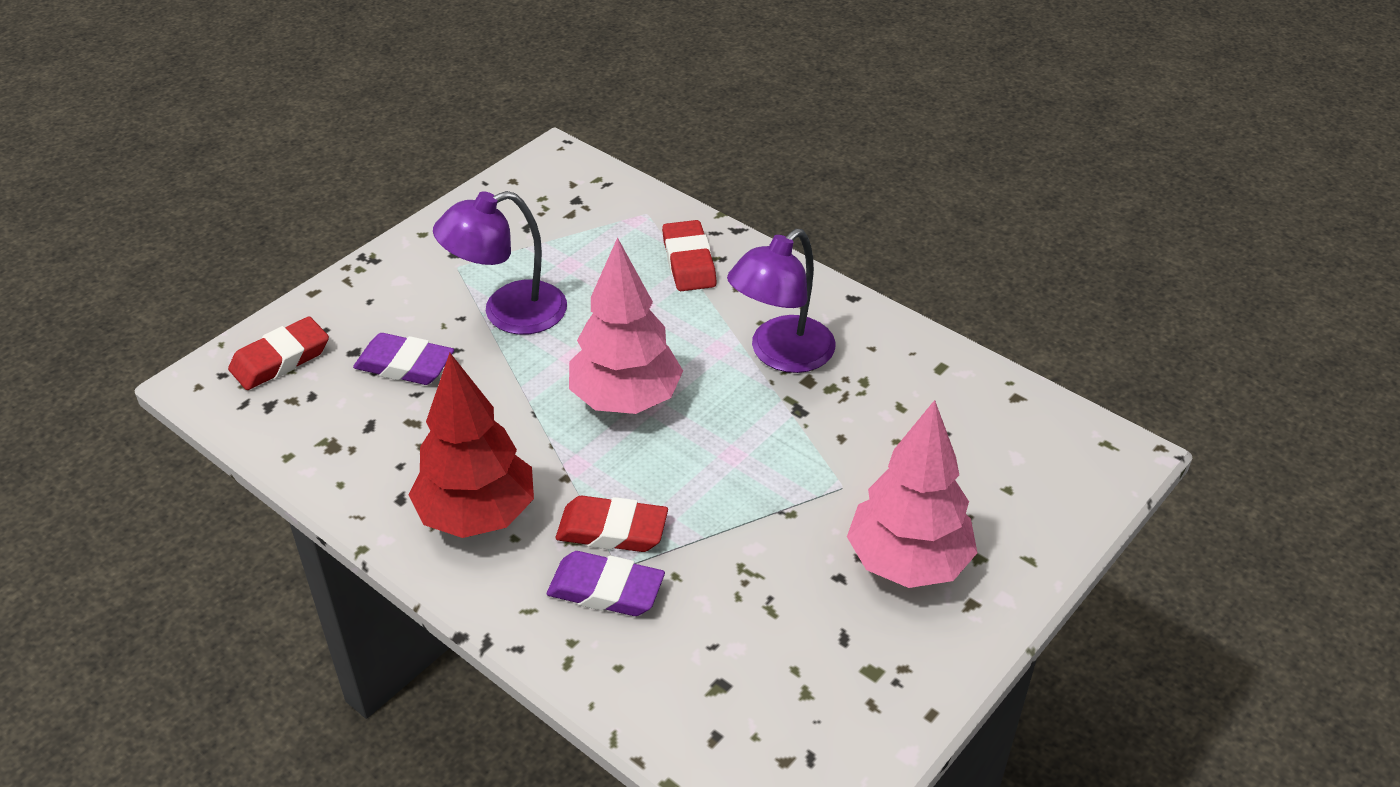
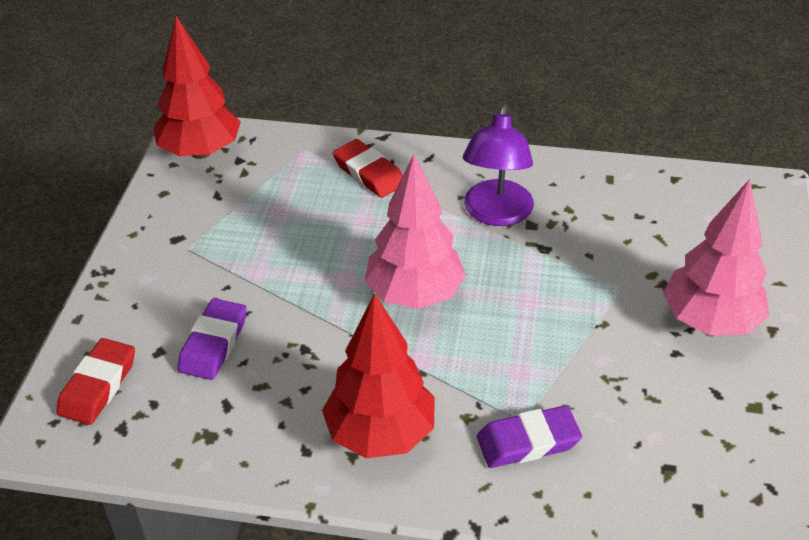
camera: 30 degrees left, 0 degrees up
purple eraser [353,333,454,385] -> purple eraser turned 60 degrees counterclockwise [177,298,247,380]
purple lamp [433,191,567,335] -> none
red eraser [556,496,668,552] -> none
none -> red tree [153,16,241,159]

